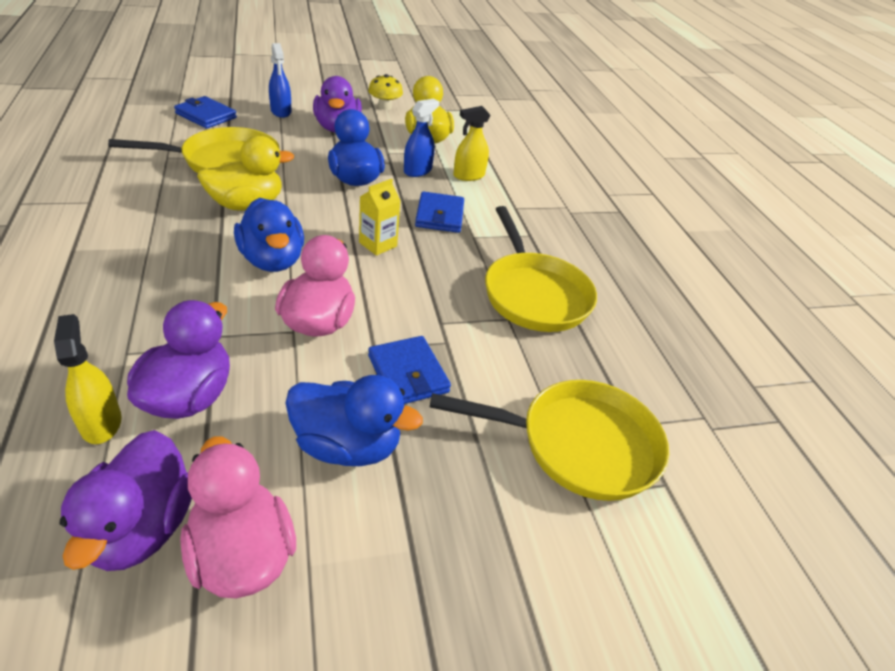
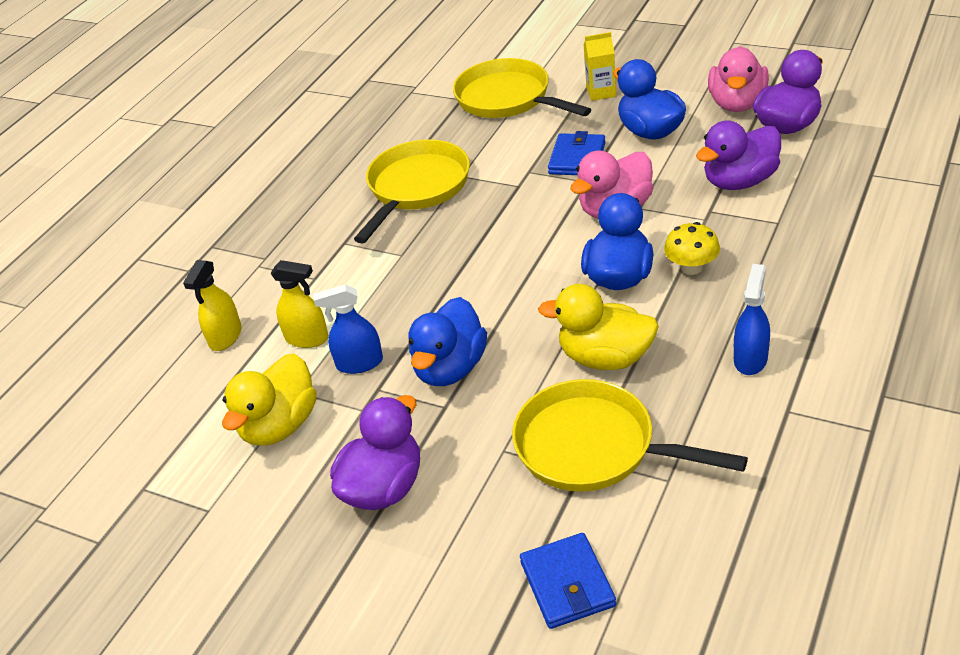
camera: 130 degrees left, 0 degrees up
yellow spray bottle [54,314,121,444] -> yellow spray bottle moved to [183,260,242,351]
blue spray bottle [269,43,292,118] -> blue spray bottle moved to [734,264,770,375]
yellow carton [359,179,400,256] -> yellow carton moved to [584,32,616,101]
yellow mushroom [368,74,403,110] -> yellow mushroom moved to [664,222,720,275]
blue wallet [415,191,464,233] -> none

